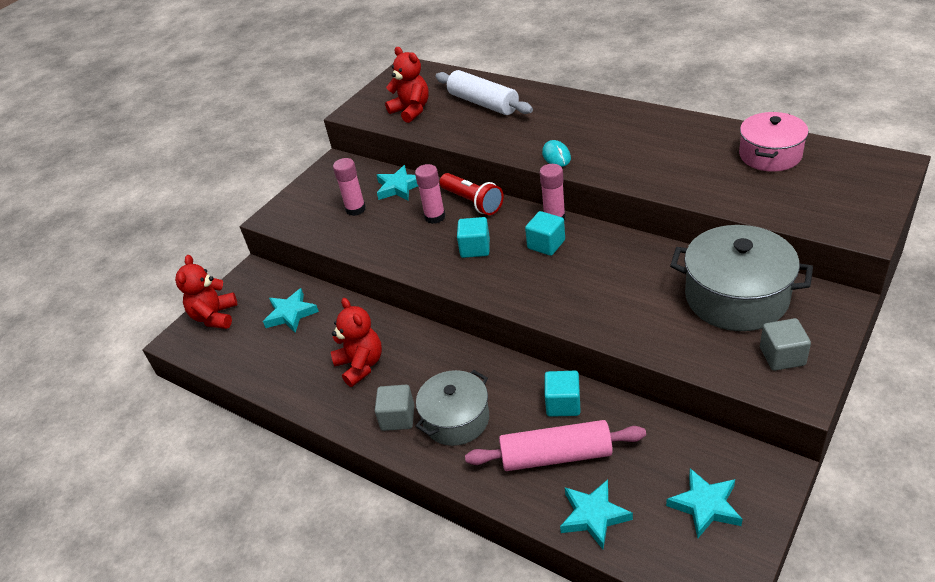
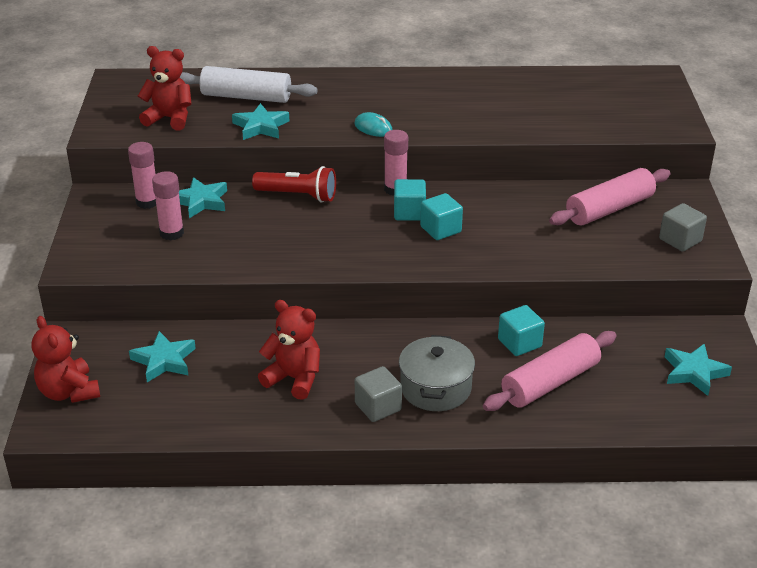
camera: 40 degrees left, 5 degrees down
pink glue stick [415,164,445,224] -> pink glue stick moved to [128,142,156,209]
turquoise cube [457,217,490,258] -> turquoise cube moved to [420,193,463,240]
turquoise star [560,480,633,549] -> turquoise star moved to [232,103,289,140]
grey pot [670,225,813,331] -> pink rolling pin [549,168,671,226]
pink pot [739,112,809,172] -> none

